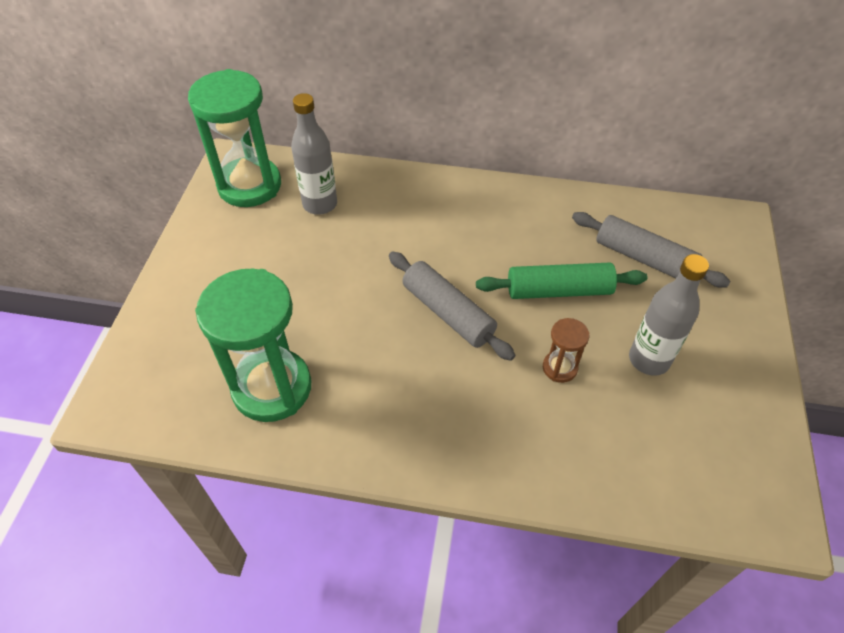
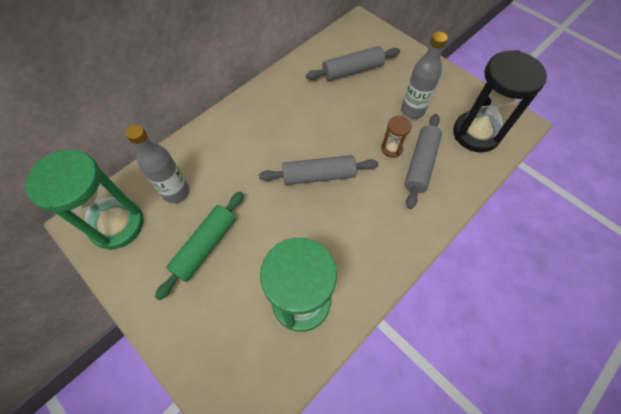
camera: 55 degrees left, 10 degrees up
green rolling pin [476,262,648,299] -> green rolling pin moved to [155,191,244,301]
none -> grey rolling pin [405,114,442,209]
none -> black hourglass [453,50,547,153]

